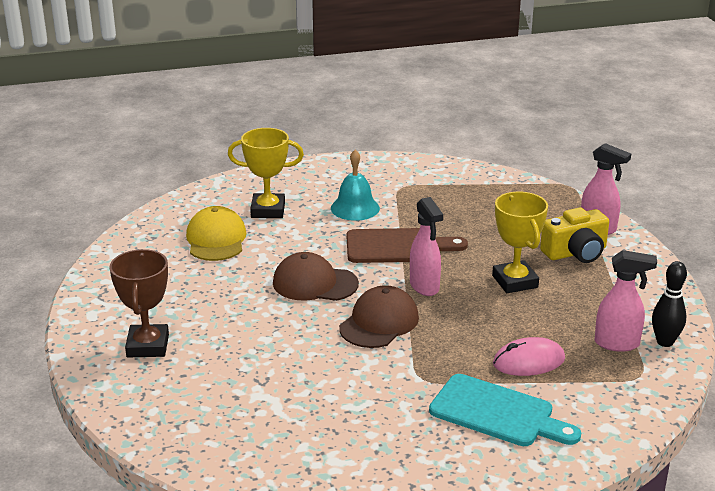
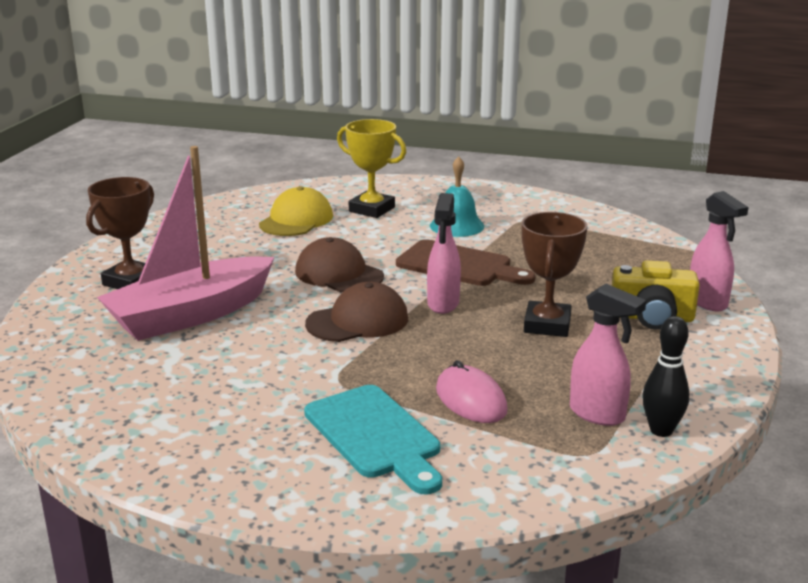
camera: 30 degrees right, 5 degrees down
yellow trophy [492,192,548,293] -> brown trophy [522,212,588,337]
pink mouse [493,337,565,376] -> pink mouse turned 45 degrees clockwise [436,360,508,423]
none -> pink boat [97,146,274,341]

